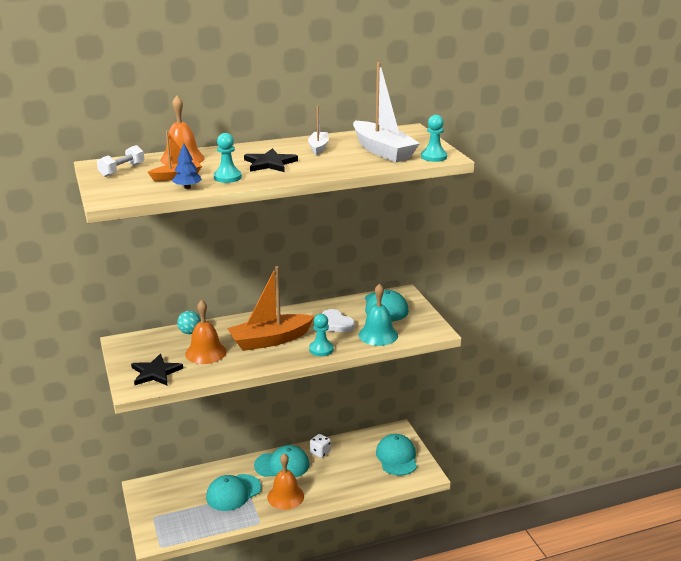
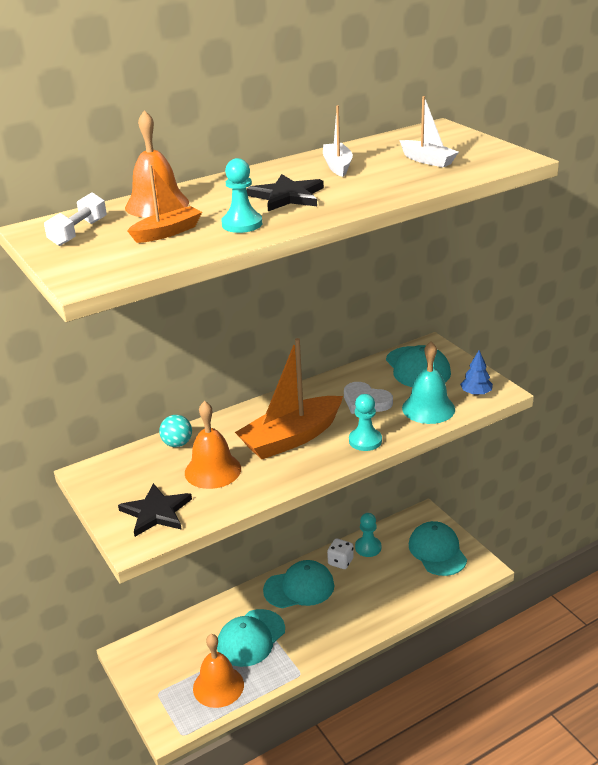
camera: 10 degrees left, 5 degrees up
blue tree [172,143,202,189] -> blue tree moved to [460,350,493,396]
orange bell [267,453,304,510] -> orange bell moved to [193,634,244,708]
white boat [353,62,420,162] -> white boat [399,96,459,167], size x0.52
turquoise pawn [421,115,447,162] -> turquoise pawn moved to [355,513,381,557]

